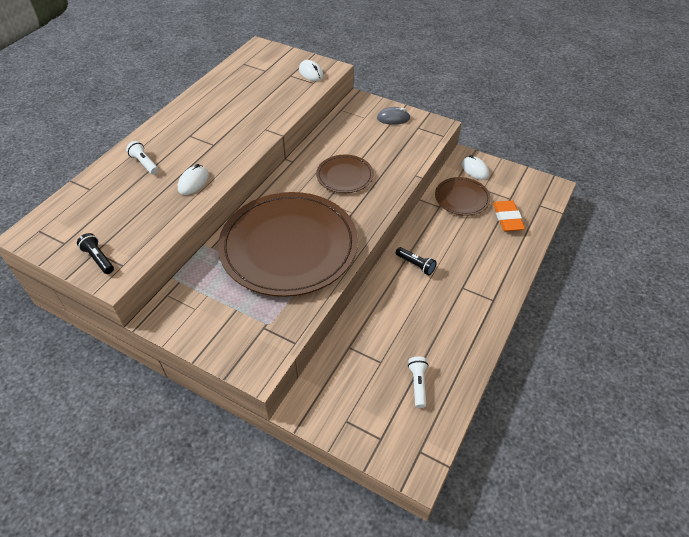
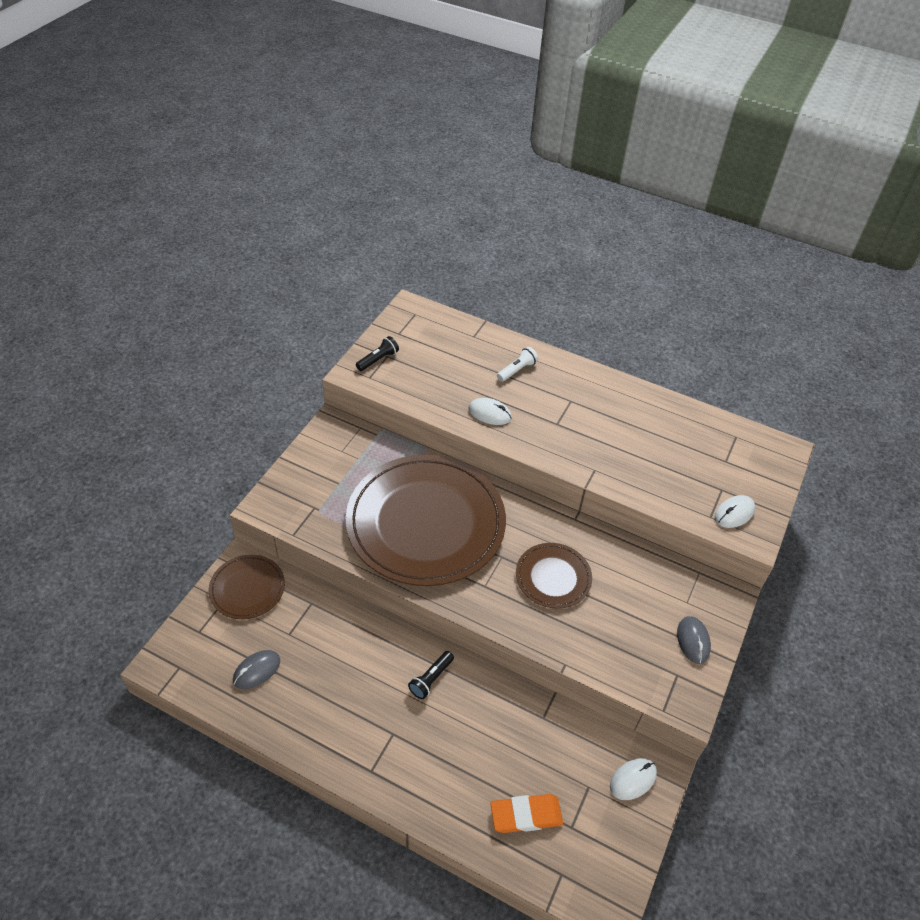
camera: 85 degrees right, 0 degrees up
white flashlight [408,356,428,408] -> grey mouse [233,650,280,689]
brown plate [435,177,491,216] -> brown plate moved to [209,555,285,619]

